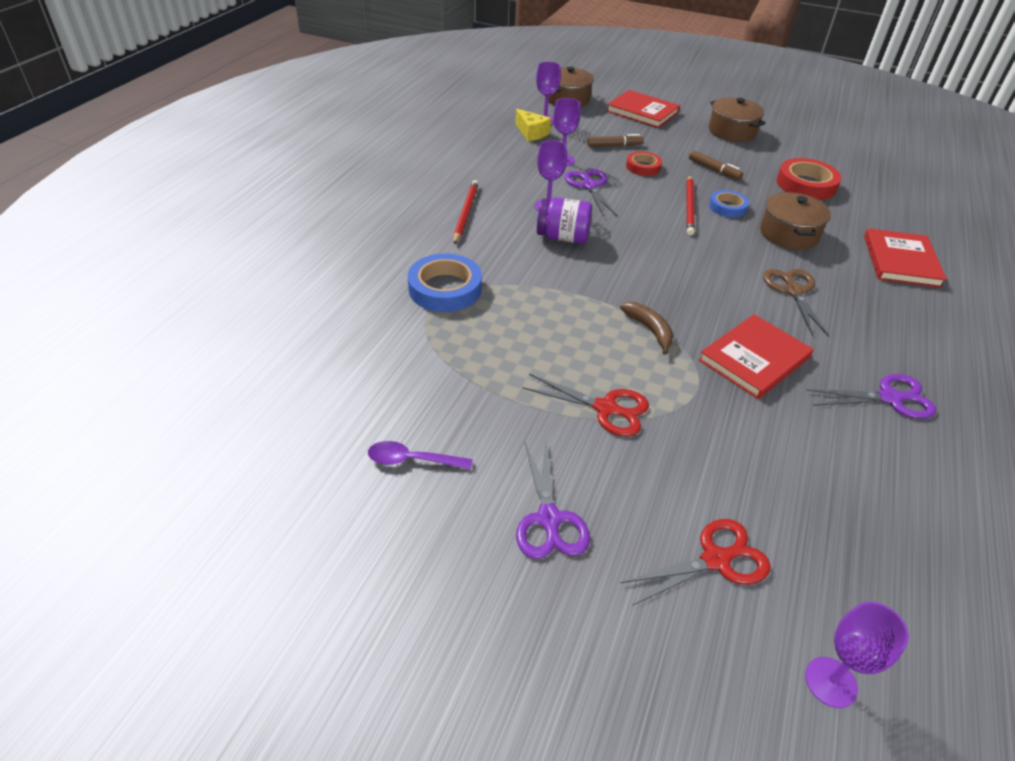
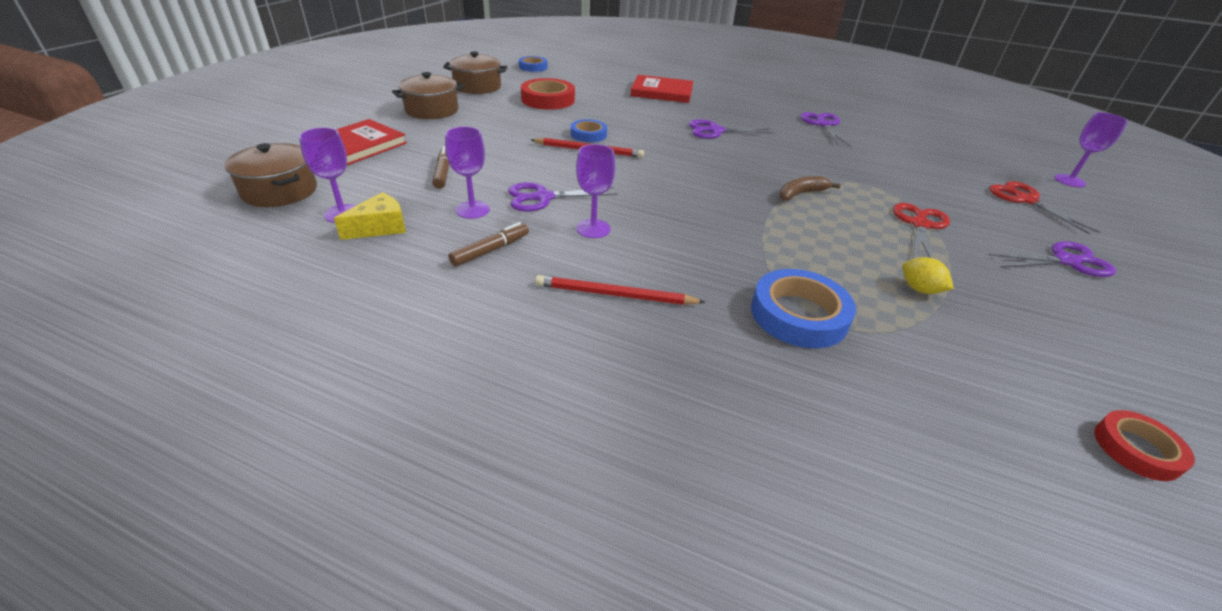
camera: 90 degrees left, 5 degrees down
purple spoon [368,441,473,470] -> none
purple jar [537,197,592,244] -> none
red tape [626,151,662,176] -> red tape moved to [1094,410,1195,481]
brown marker [689,150,743,180] -> brown marker moved to [449,222,529,267]
red book [698,314,814,399] -> none
brown pot [760,192,831,250] -> brown pot moved to [443,52,507,94]
brown scissors [763,269,830,337] -> purple scissors [689,119,775,139]
none -> blue tape [519,56,547,72]
none -> yellow lemon [903,257,954,294]

